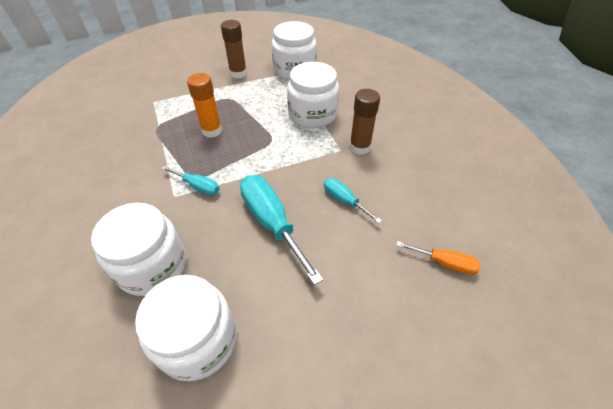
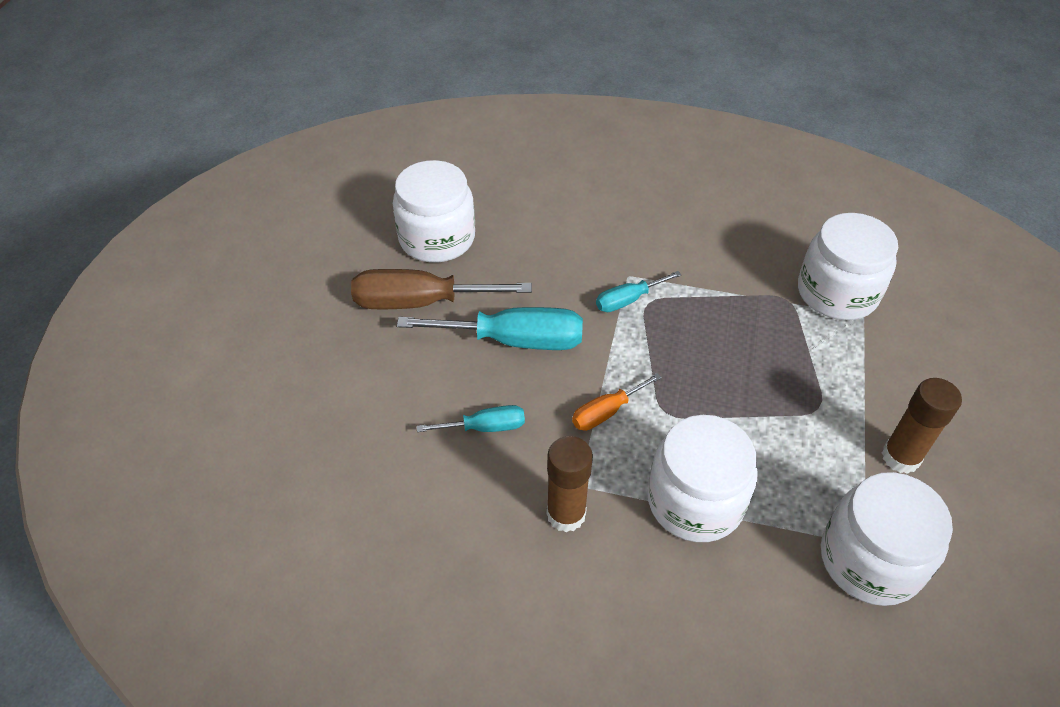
camera: 125 degrees right, 0 degrees up
white jar [91,203,186,296] -> white jar moved to [798,213,898,320]
orange glue stick [187,73,222,138] -> none
orange screwdriver [396,241,481,275] -> orange screwdriver moved to [572,373,662,431]
none -> brown screwdriver [351,269,532,309]

